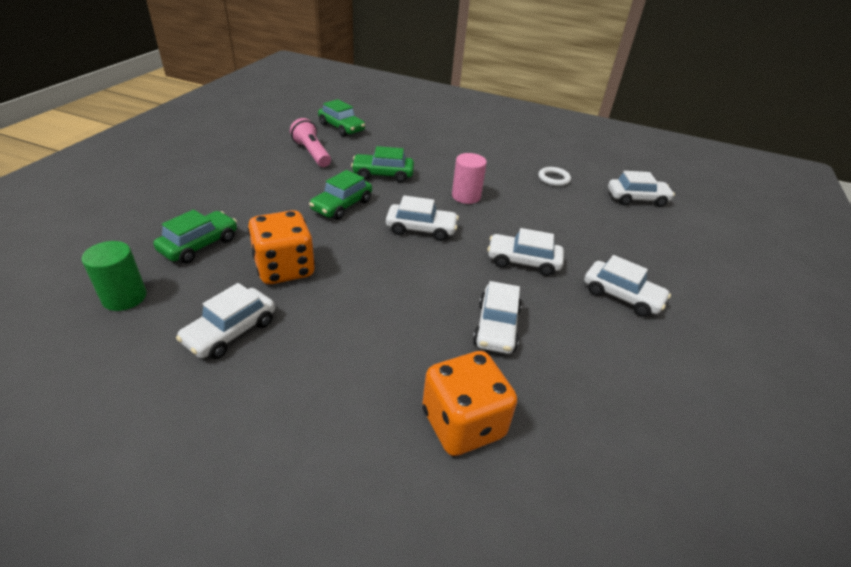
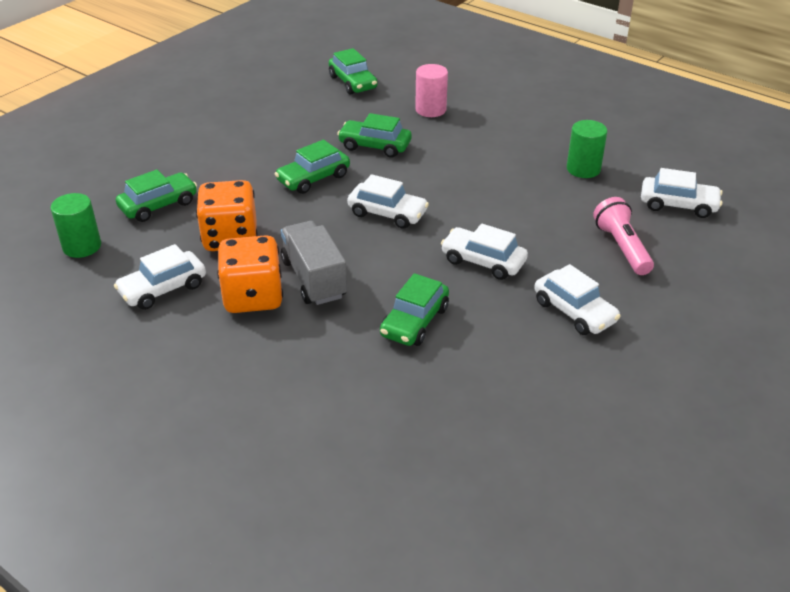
camera: 20 degrees right, 0 degrees up
pink flashlight [290,118,331,167] -> pink flashlight moved to [593,197,654,275]
orange dice [422,351,517,456] -> orange dice moved to [217,235,283,313]
pink cylinder [452,153,487,204] -> pink cylinder moved to [415,64,448,117]
white car [473,281,522,354] -> green car [380,273,449,346]
white ring [538,167,571,186] -> green cylinder [567,120,607,178]
none -> grey truck [281,221,347,305]

